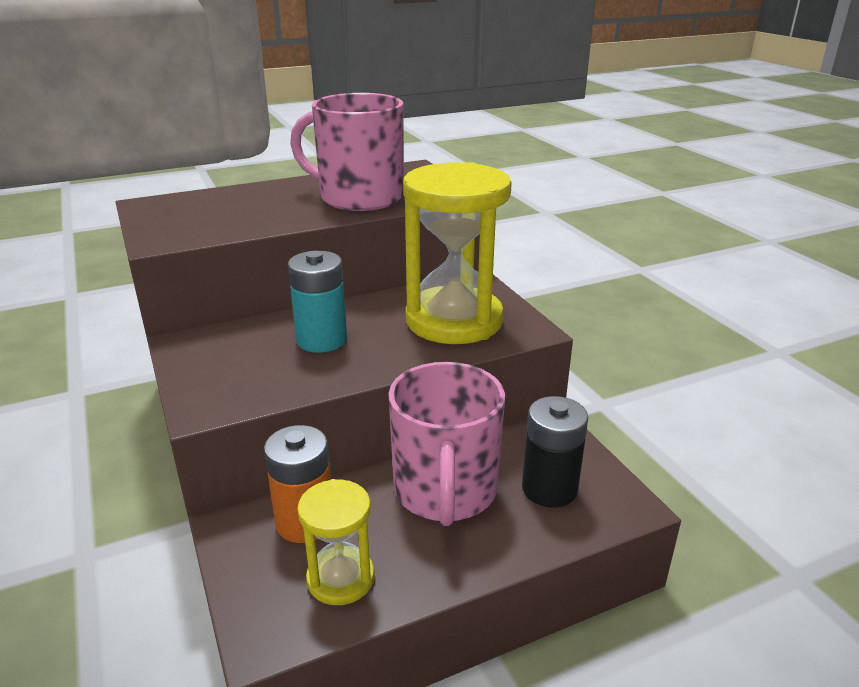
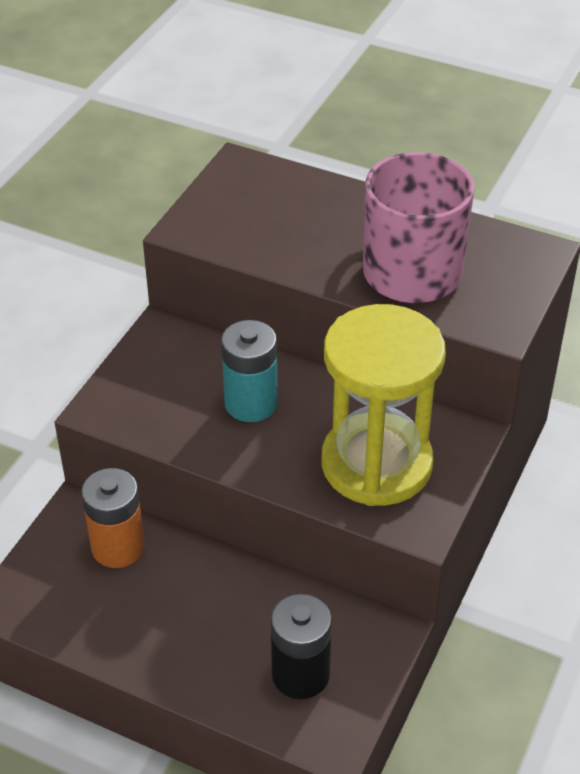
camera: 50 degrees right, 15 degrees up
yellow hourglass [297,479,375,605] -> none
pink mug [388,362,505,526] -> none

